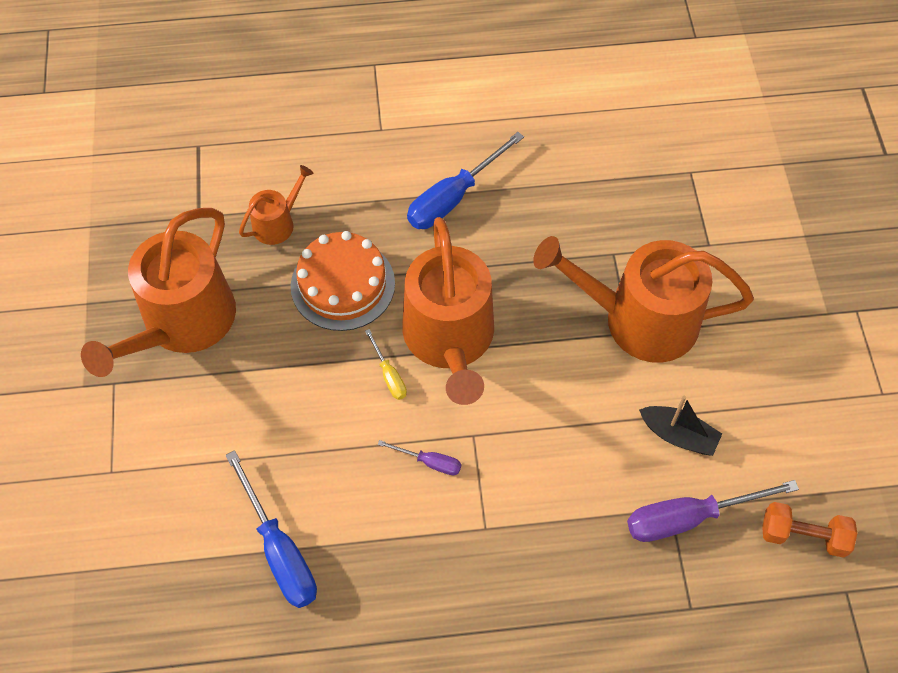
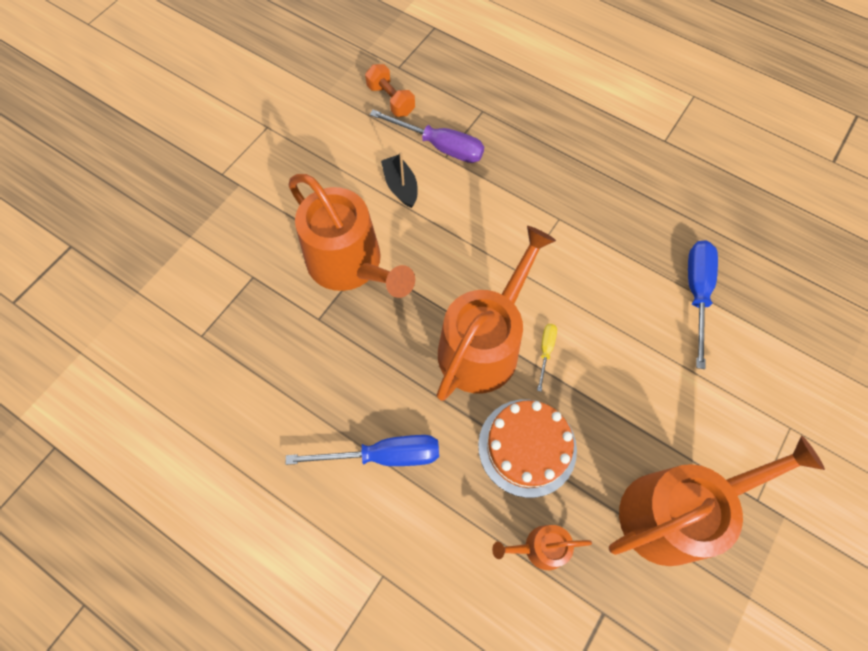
camera: 140 degrees left, 5 degrees up
purple screwdriver [377,440,461,475] -> none

